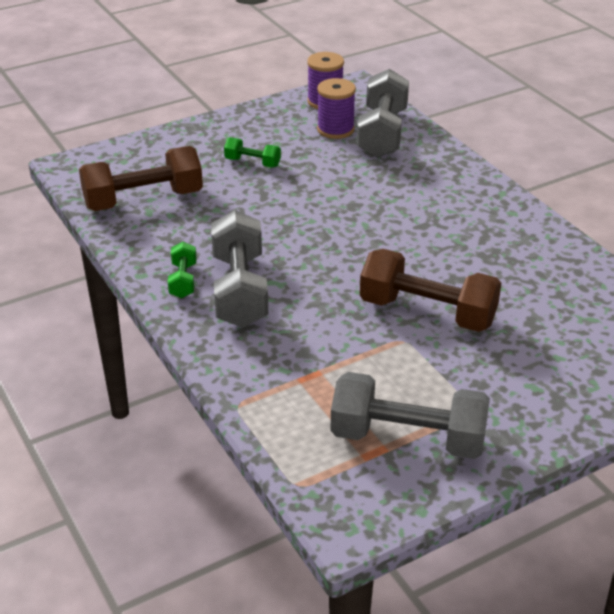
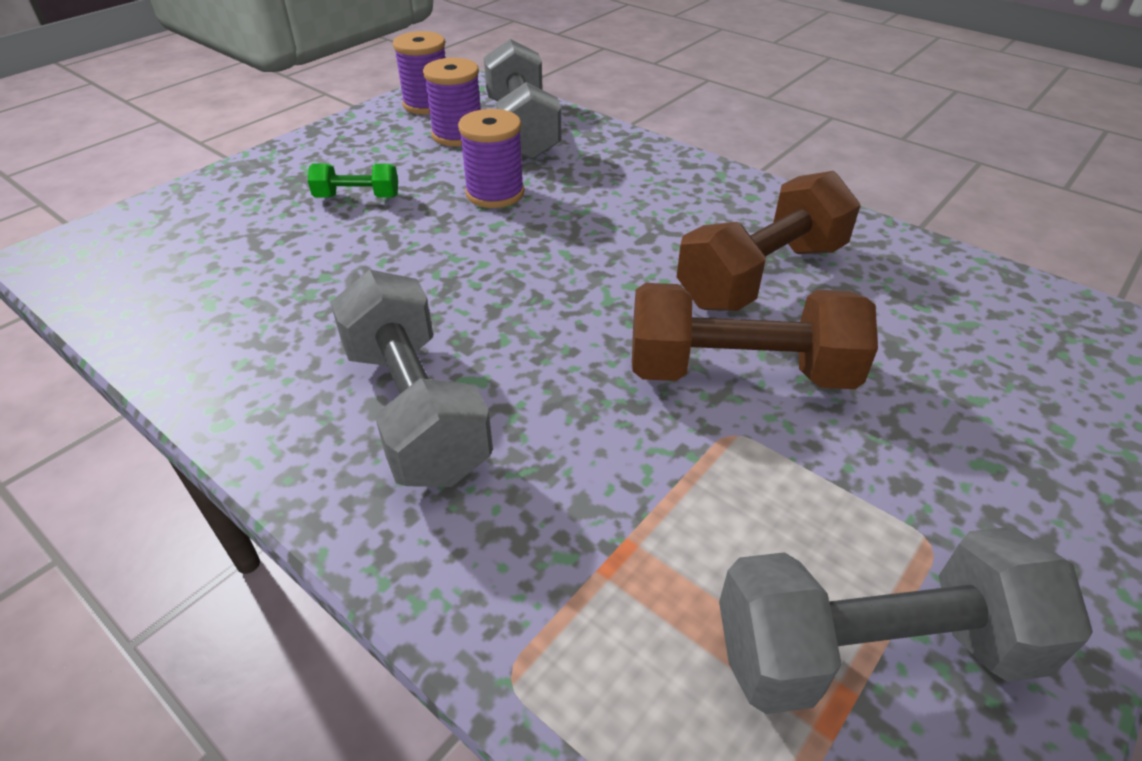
camera: 20 degrees left, 5 degrees up
brown dumbbell [79,146,203,211] -> brown dumbbell moved to [677,171,860,311]
green dumbbell [168,242,197,298] -> none
none -> purple spool [458,109,525,208]

